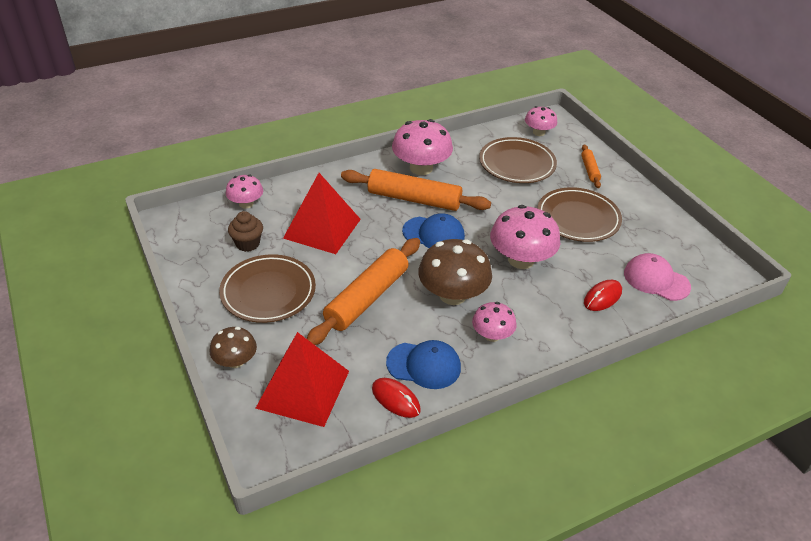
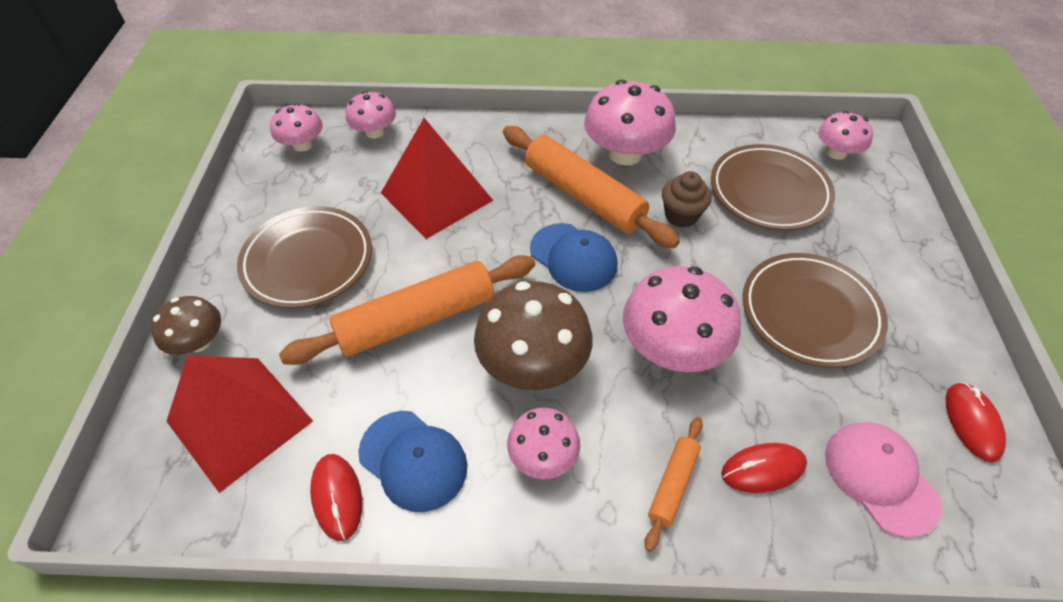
camera: 30 degrees right, 10 degrees up
brown cupcake [228,211,263,252] -> brown cupcake moved to [662,171,712,228]
orange rolling pin [581,144,601,188] -> orange rolling pin moved to [645,417,703,552]
none -> pink mushroom [270,103,323,152]
none -> red mouse [946,382,1006,463]

